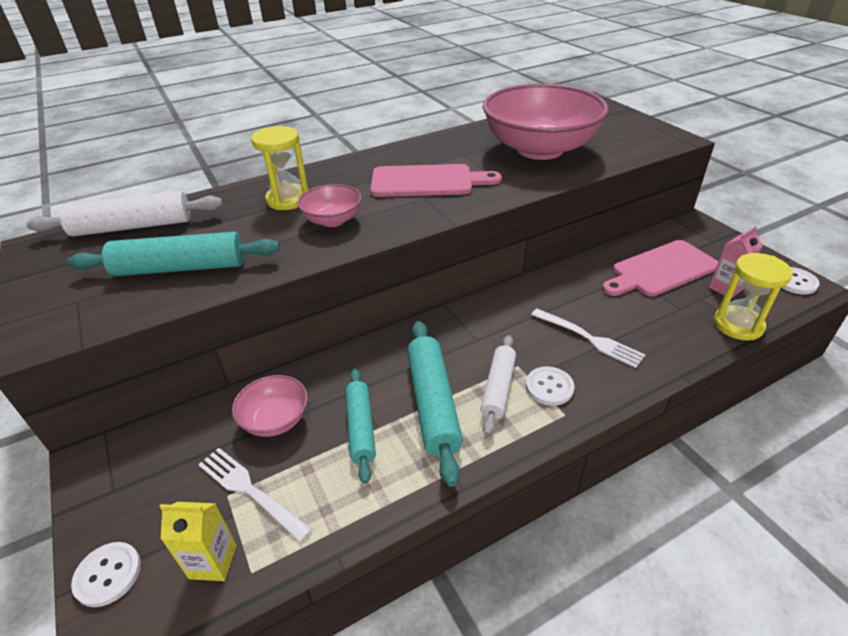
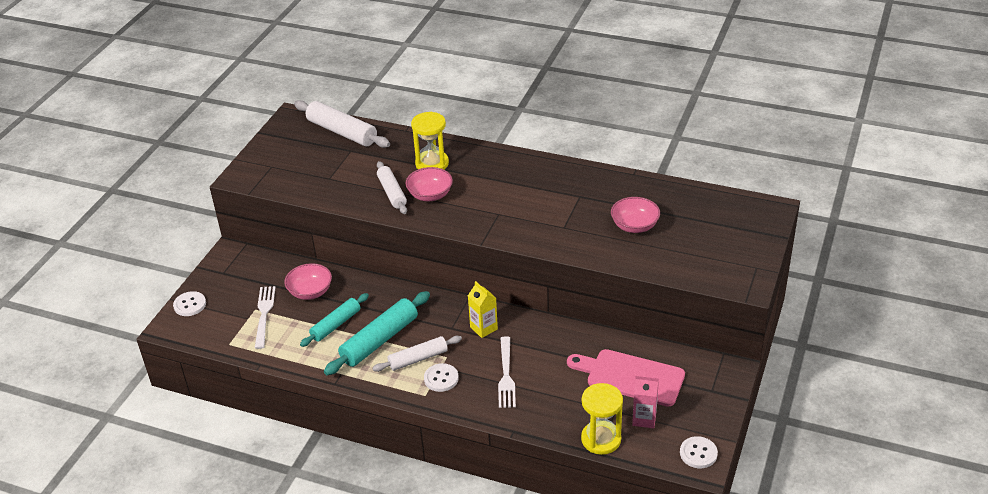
camera: 50 degrees right, 0 degrees up
turquoise rolling pin [68,232,280,276] -> none
yellow carton [159,502,237,581] -> yellow carton moved to [468,281,498,338]
pink cutting board [370,164,502,197] -> none
pink bowl [483,84,609,160] -> pink bowl [611,197,660,233], size x0.44
none -> white rolling pin [377,161,407,214]

